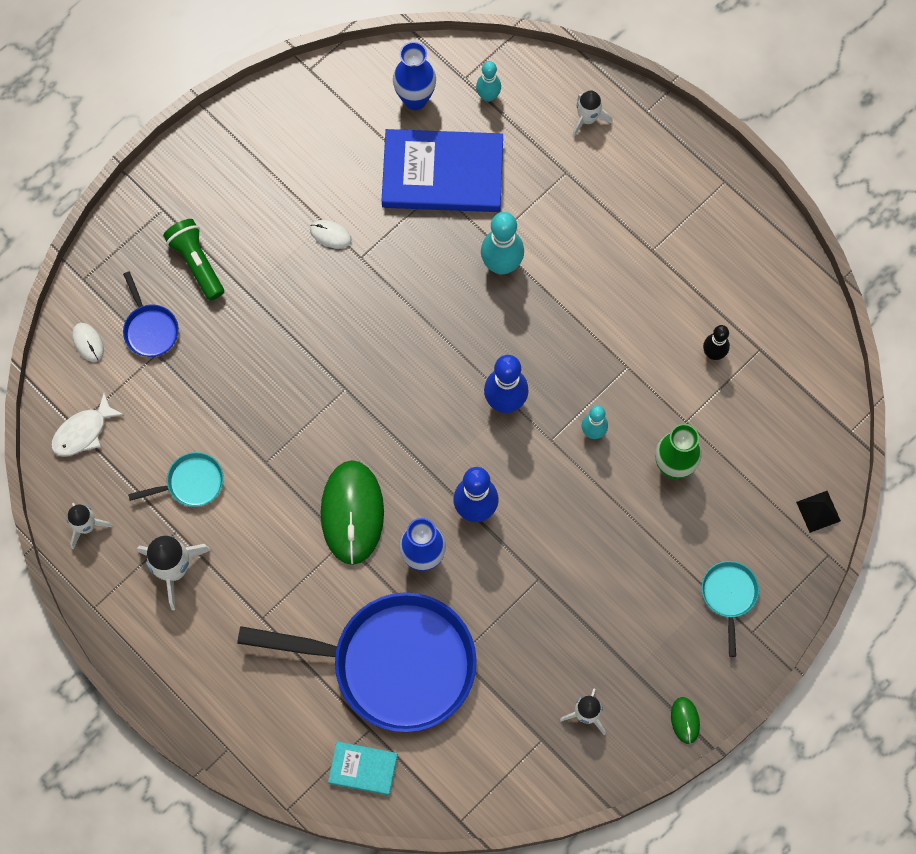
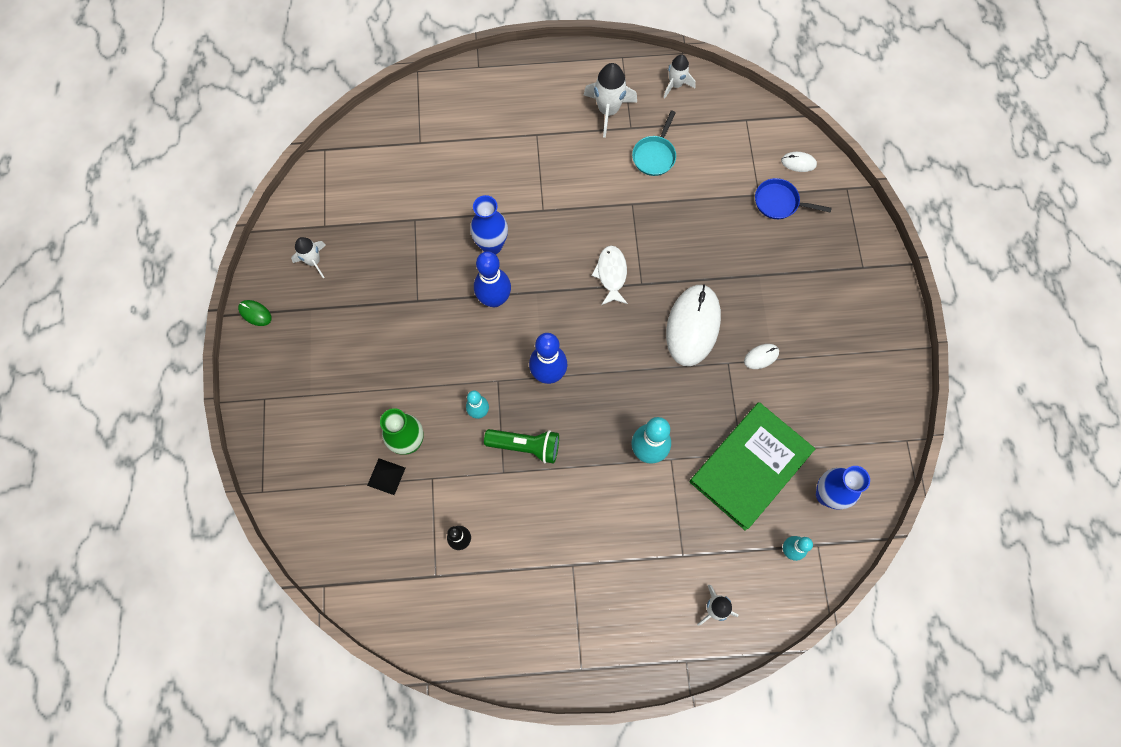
camera: 130 degrees right, 0 degrees up
white fish [51,393,124,457] -> white fish moved to [591,246,628,305]
green flashlight [163,219,224,301] -> green flashlight moved to [484,429,559,464]
blue pan [237,592,477,732] -> none
green mouse [321,460,384,565] -> none
turquoise book [328,741,398,795] -> none
blue book [382,129,503,212] -> green book [690,402,815,531]
turquoise pan [701,561,759,657] -> none
black pyramid [796,491,841,533] -> black pyramid moved to [367,458,405,495]
none -> white mouse [666,284,721,366]

